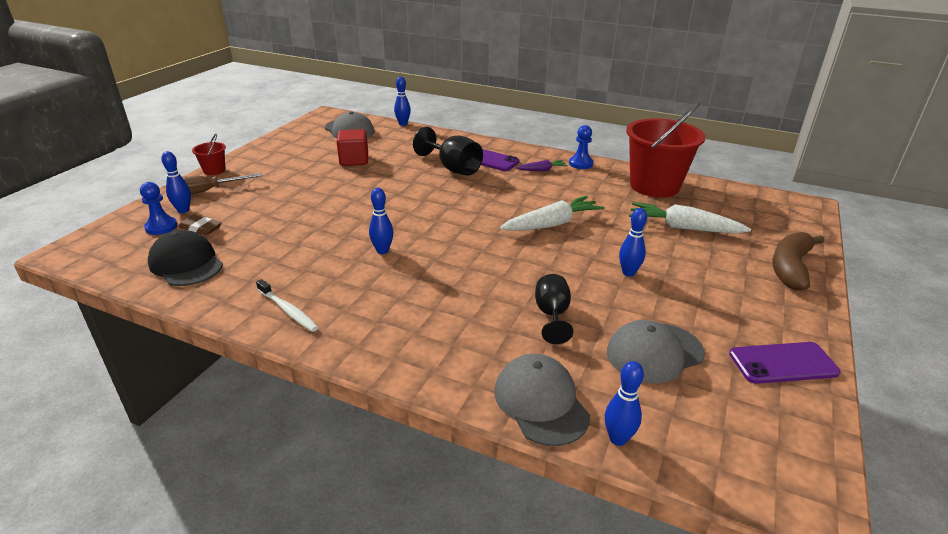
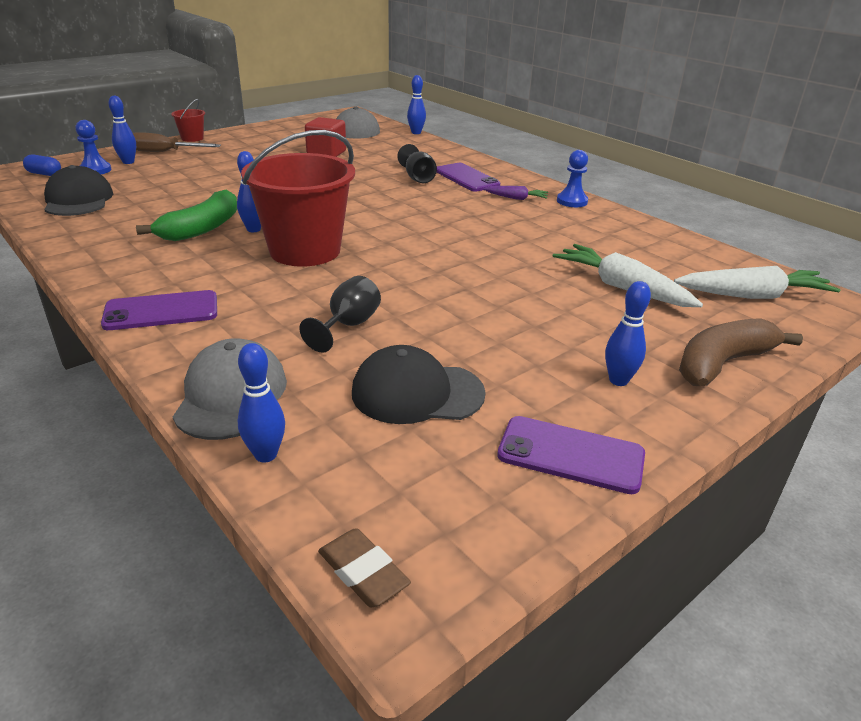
camera: 25 degrees right, 0 degrees up
brown eraser [178,215,222,235] -> brown eraser moved to [318,528,411,608]
white toothbrush [256,279,318,332] -> none
black goblet [413,127,483,176] -> black goblet [397,144,437,183], size x0.66
white carrot [500,196,605,231] -> white carrot moved to [674,266,840,299]
grey cap [607,320,705,383] -> black cap [352,345,486,424]
blue bowling pin [619,208,647,277] -> blue bowling pin moved to [605,281,651,386]
red bucket [626,103,706,198] -> red bucket moved to [241,130,355,266]
none -> blue capsule [23,154,61,176]
none -> purple phone [101,290,217,330]
none -> green banana [136,190,237,241]

